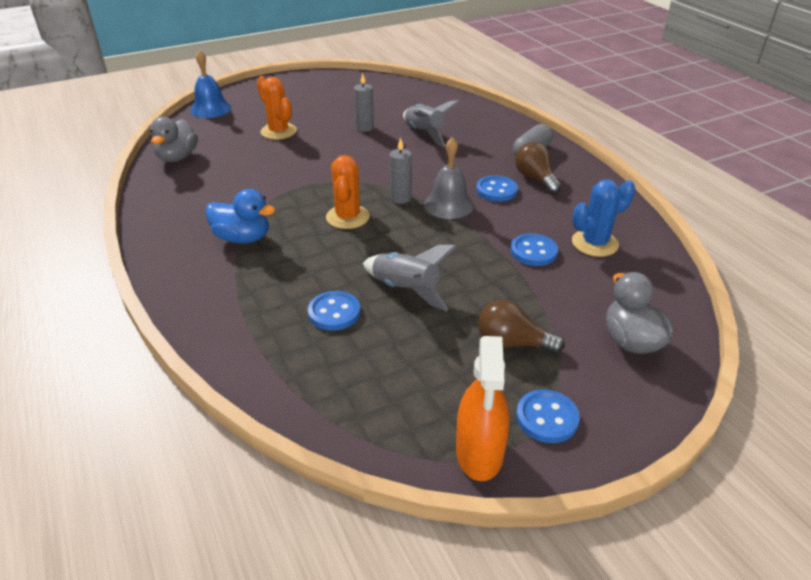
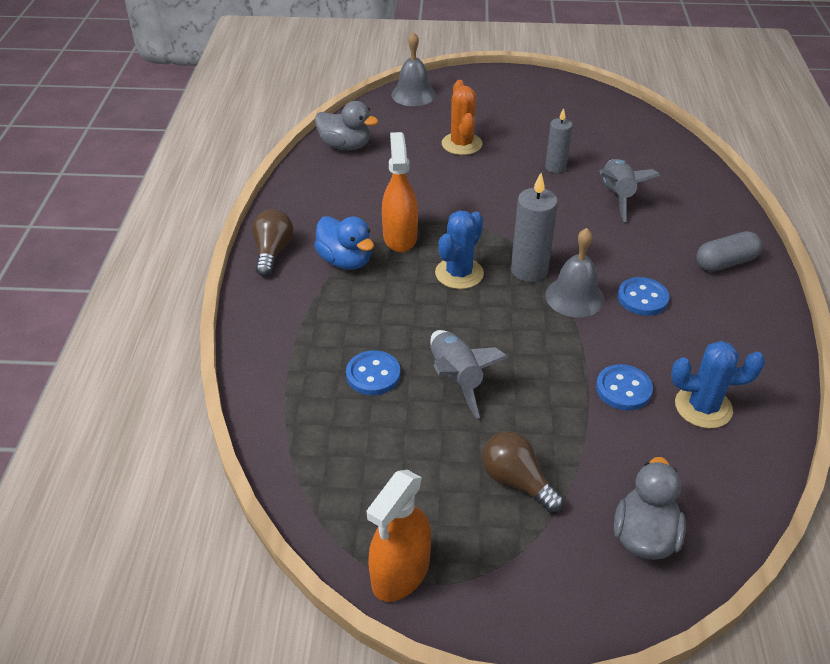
camera: 30 degrees right, 5 degrees up
grey duck [150,117,198,162] -> grey duck turned 105 degrees counterclockwise [315,101,378,150]
blue bell [191,50,231,118] -> grey bell [391,32,436,106]
orange cactus [326,155,370,229] -> blue cactus [435,210,484,289]
grey candle [389,137,412,204] -> grey candle [511,173,558,282], size x1.53
brown light bulb [515,142,561,194] -> brown light bulb moved to [252,209,294,277]
blue button [516,389,580,443] -> none
none -> orange spray bottle [382,132,418,252]

